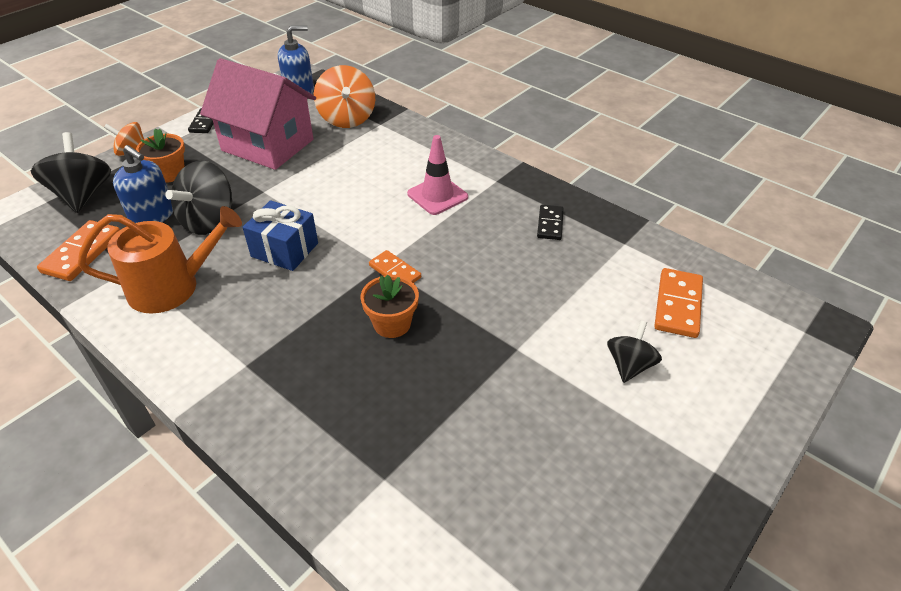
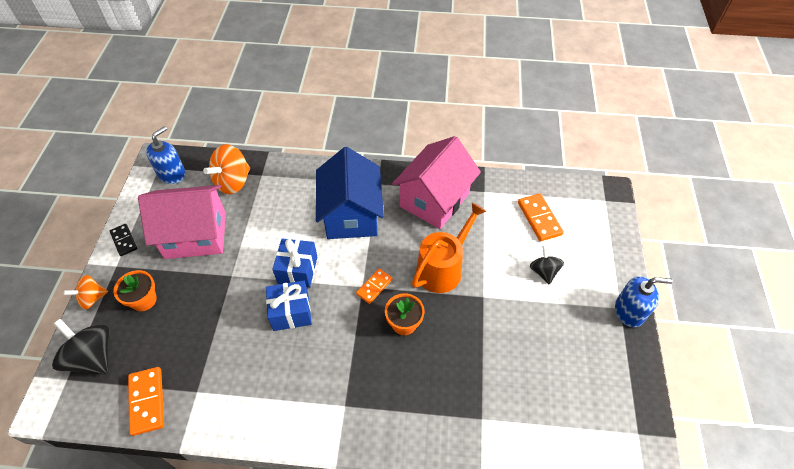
camera: 35 degrees left, 10 degrees up
orange watering can [78,206,242,314] -> orange watering can moved to [412,203,487,293]
blue soap dispenser [113,145,173,223] -> blue soap dispenser moved to [615,276,673,327]
black spinning top [165,160,232,235] -> none
orange spinning top [314,65,375,128] -> orange spinning top turned 90 degrees clockwise [203,144,250,194]
orange domino [369,250,421,283] -> orange domino turned 60 degrees counterclockwise [356,269,393,304]
pink traffic cone [407,135,468,215] -> blue house [316,147,384,239]
black domino [537,205,564,240] -> pink house [392,136,481,229]
none -> blue gift [272,238,317,288]

